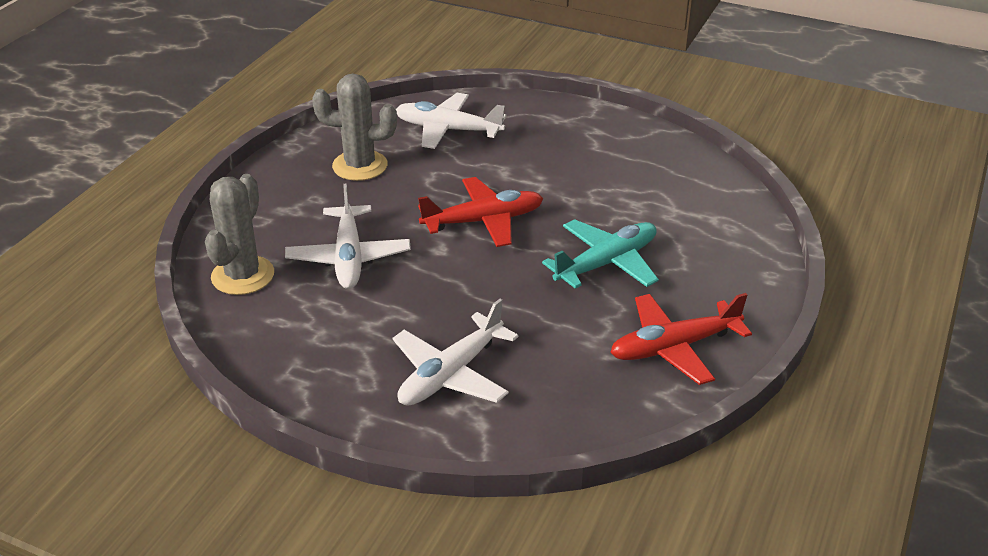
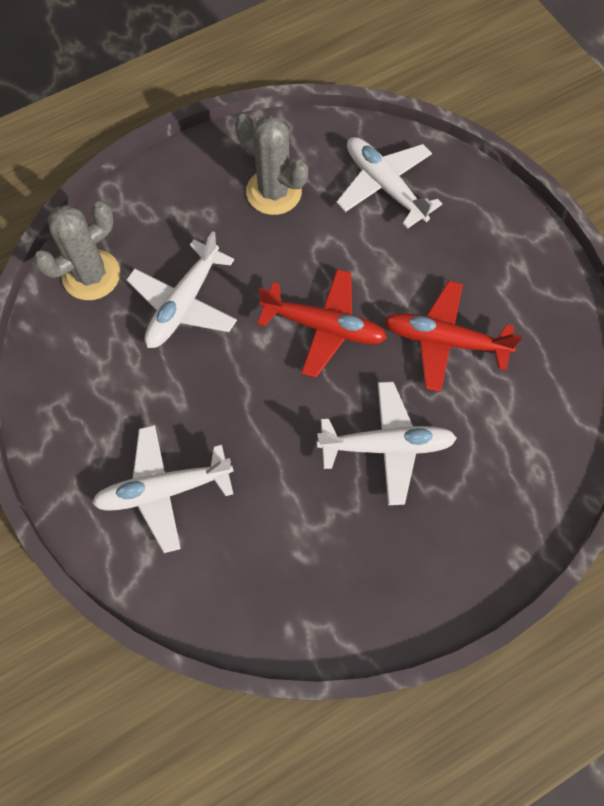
camera: 35 degrees right, 30 degrees up
turquoise plane [542,219,659,289] -> white plane [317,382,457,505]
red plane [610,293,752,385] -> red plane moved to [384,281,522,392]

